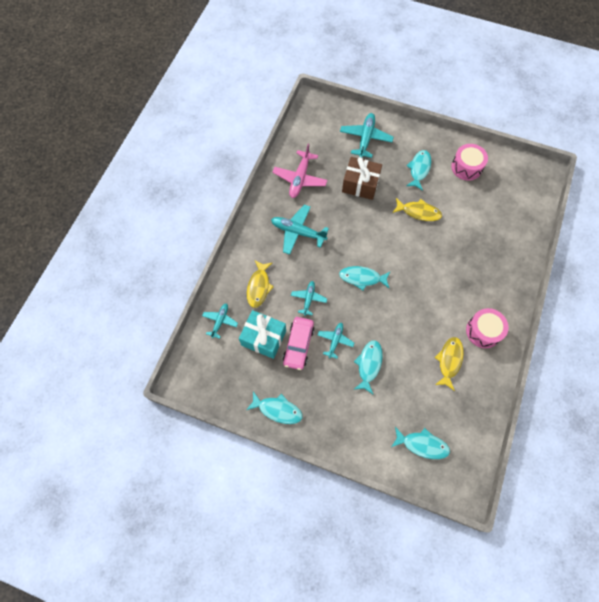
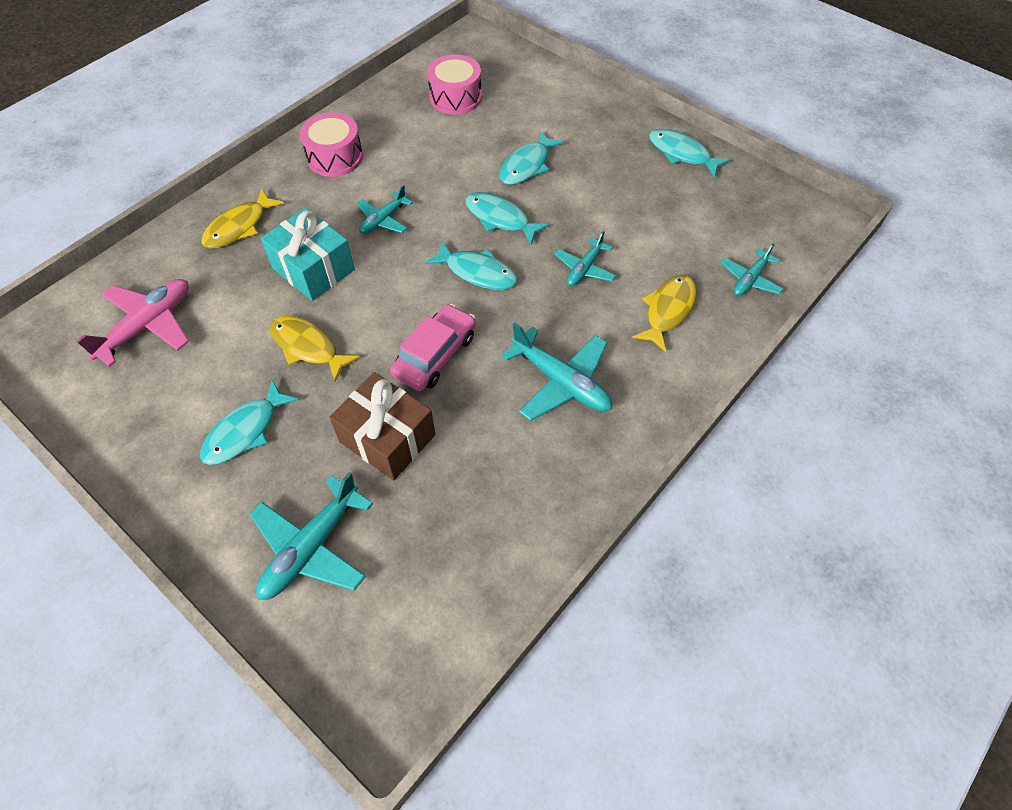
camera: 160 degrees left, 10 degrees down
turquoise gift [239,310,286,359] -> turquoise gift moved to [260,208,355,301]
pink plane [272,144,327,198] -> pink plane moved to [76,279,189,367]
pink car [283,317,315,370] -> pink car moved to [390,304,476,391]
turquoise plane [318,323,354,359] -> turquoise plane moved to [357,185,413,234]
turquoise fish [392,427,450,459] -> turquoise fish moved to [465,192,550,245]
yellow fish [435,337,464,391] -> yellow fish moved to [201,188,284,248]
pink drum [451,144,488,181] -> pink drum moved to [427,54,482,115]

